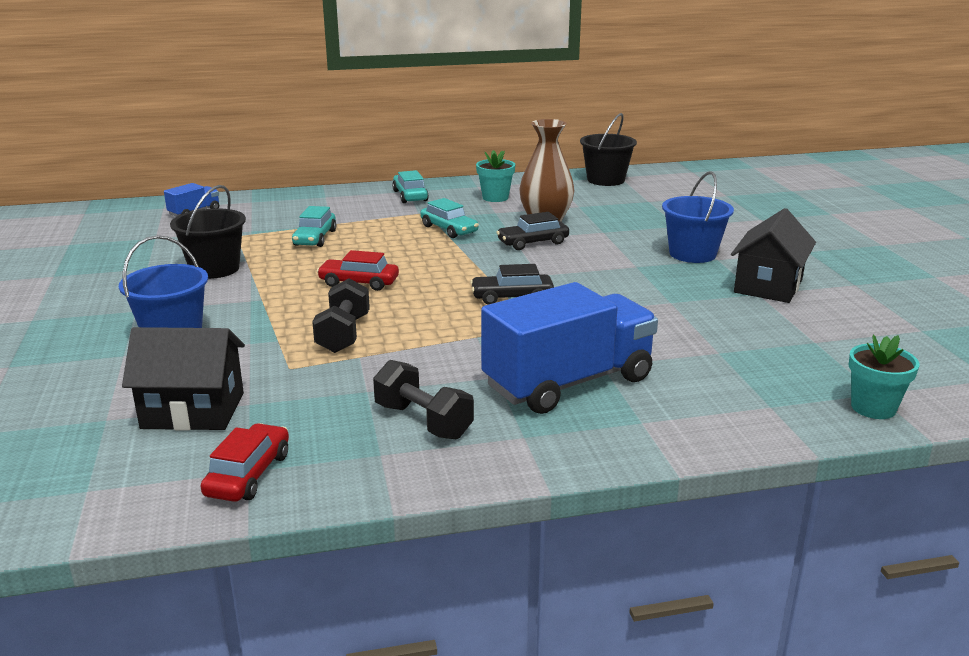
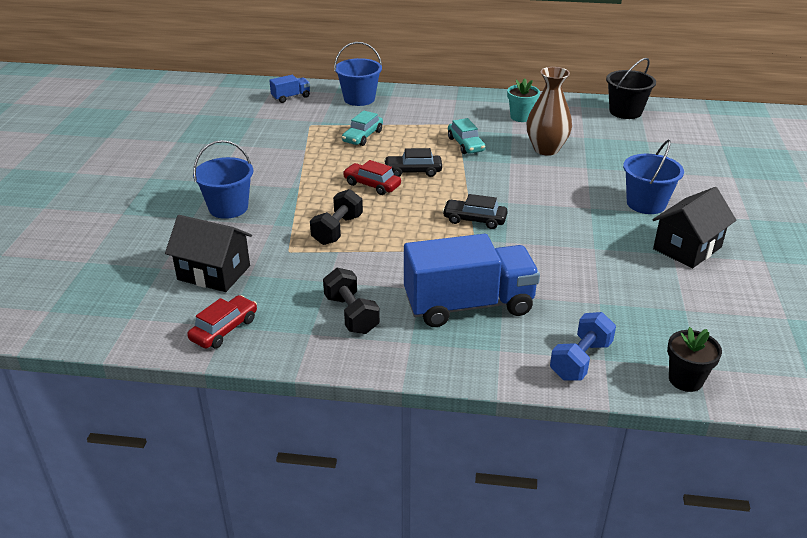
camera: 20 degrees right, 10 degrees up
black bucket [170,185,246,279] -> none
turquoise car [392,170,429,203] -> none
black car [496,212,569,250] -> black car moved to [384,148,442,177]
turquoise flower pot [849,334,919,419] -> black flower pot [667,327,722,392]
none -> blue bucket [334,42,382,106]
none -> blue dumbbell [550,312,616,380]

